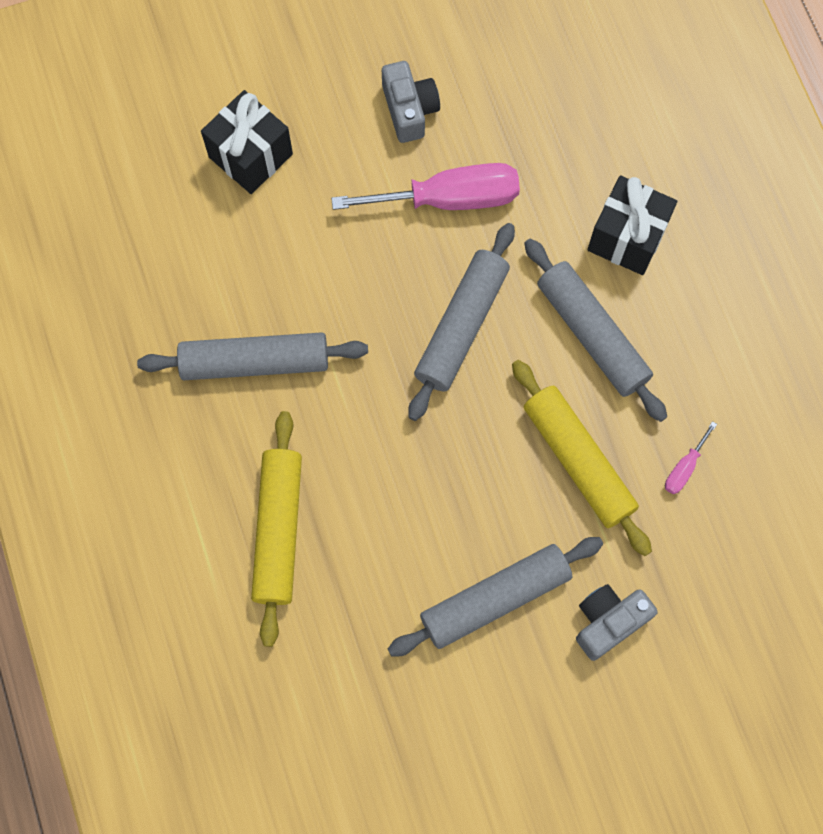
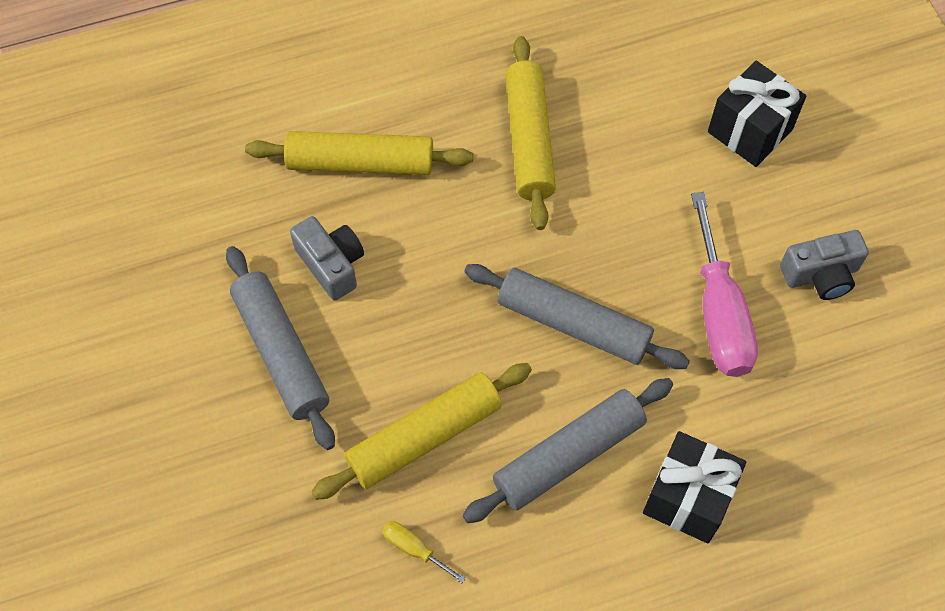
camera: 90 degrees right, 10 degrees down
grey rolling pin [137,332,368,380] -> yellow rolling pin [506,36,556,230]
grey camera [576,584,658,661] -> grey camera moved to [290,216,364,300]
pink screwdriver [665,421,717,494] -> yellow screwdriver [382,521,466,583]

